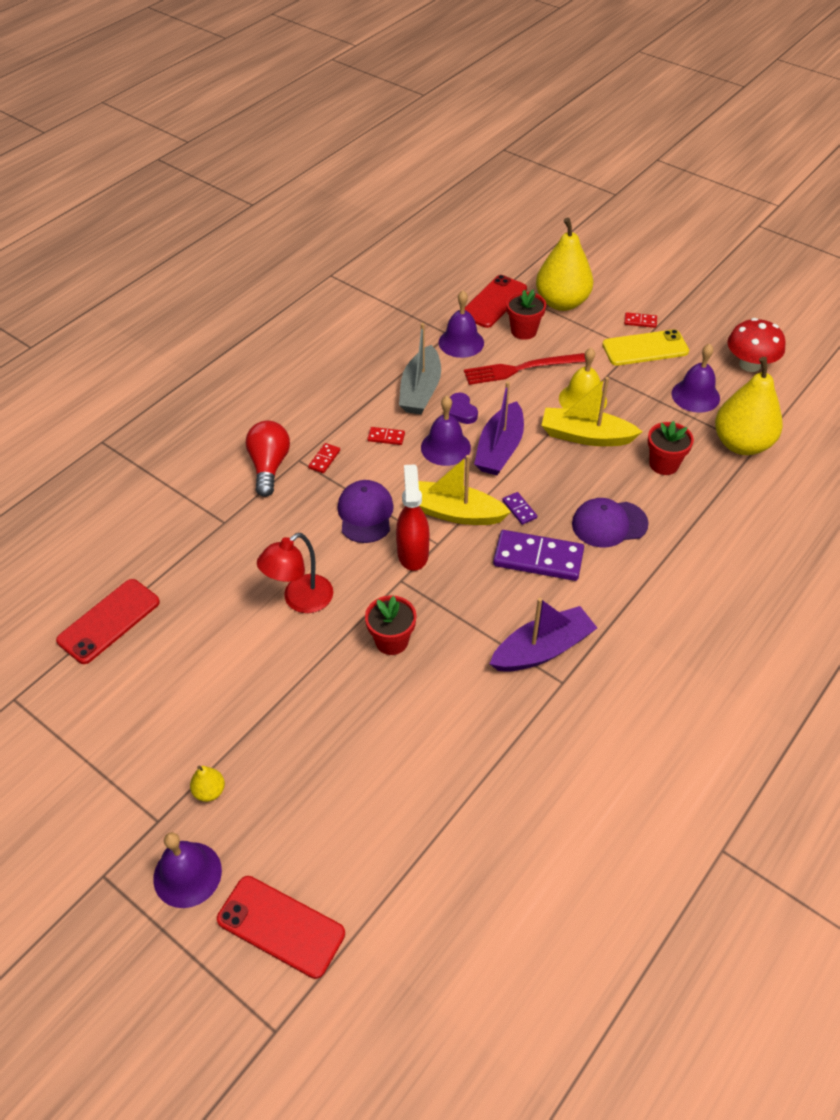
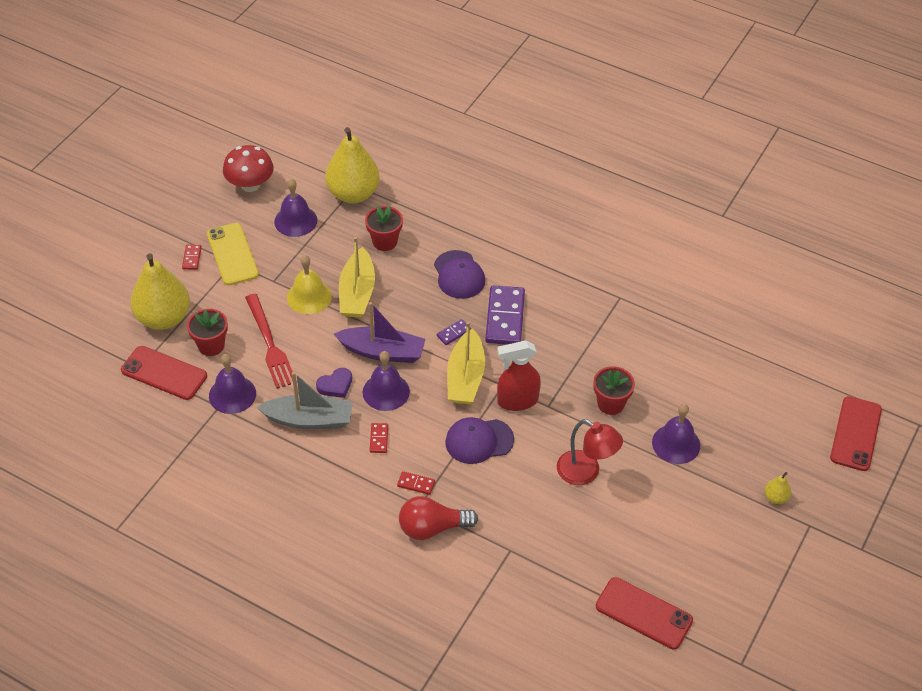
camera: 100 degrees left, 0 degrees up
purple bell [153,832,222,908] -> purple bell moved to [652,404,700,464]
purple boat [490,598,597,672] -> none

